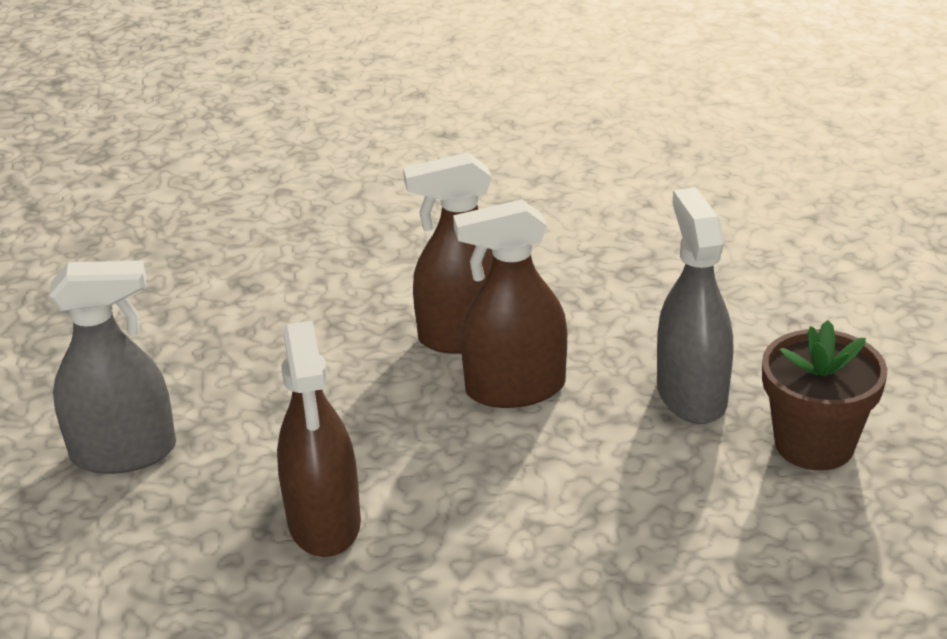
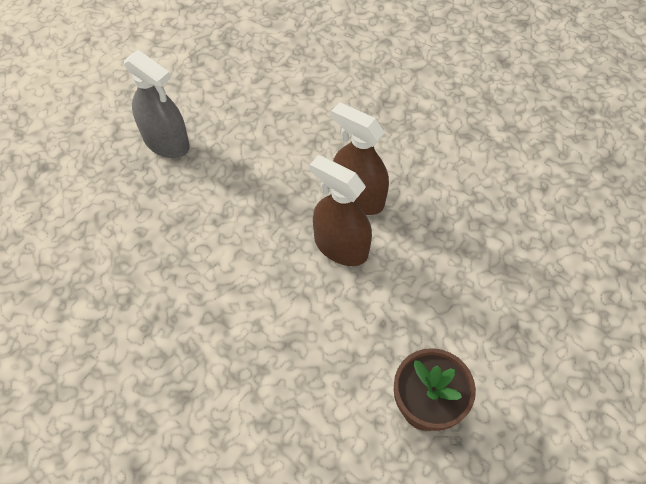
camera: 45 degrees right, 25 degrees up
brown spray bottle [277,321,361,557] -> none
grey spray bottle [657,187,734,424] -> none

